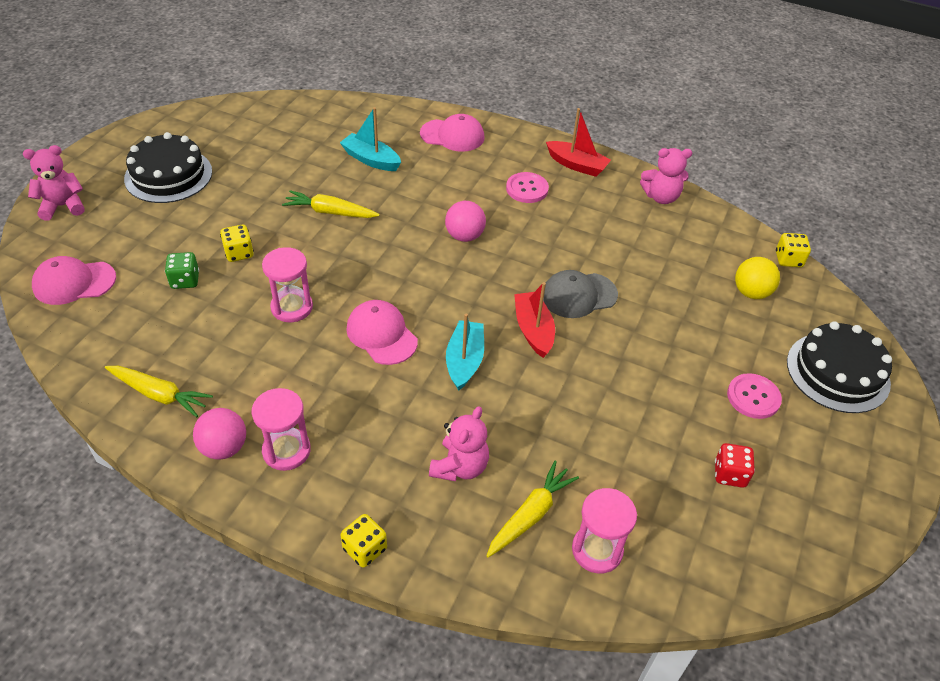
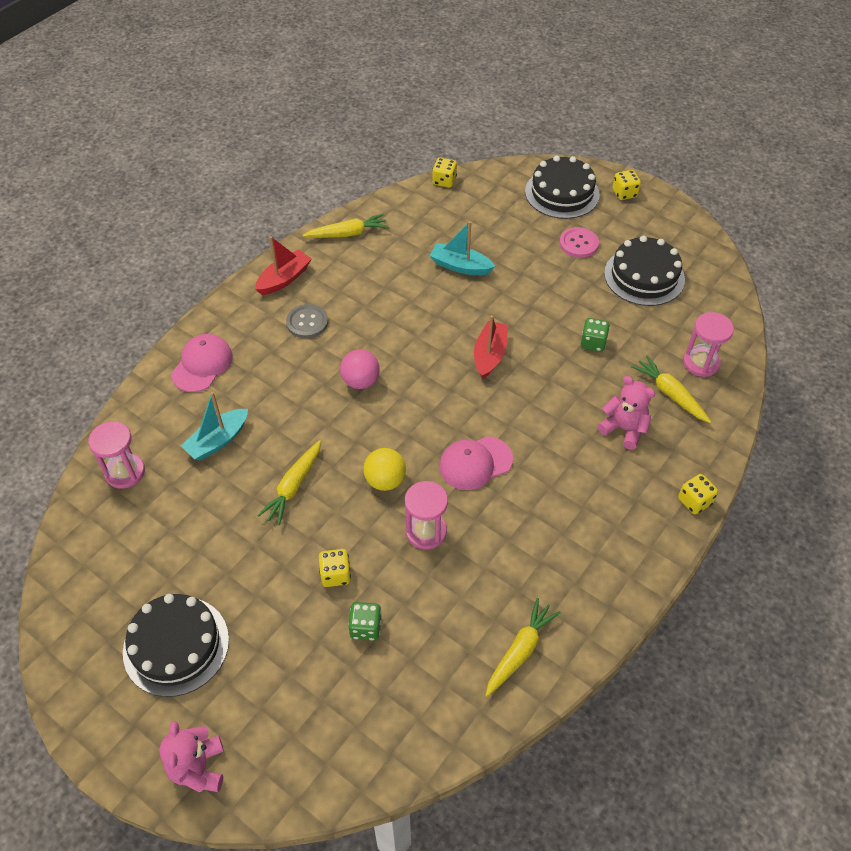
camera: 75 degrees left, 5 degrees up
pink cap [32,256,116,305] -> none
pink ball [193,408,246,460] -> none
pink hourglass [252,388,311,471] -> pink hourglass moved to [88,421,145,489]
turquoise boat [446,314,484,390] -> turquoise boat moved to [430,221,495,275]
pink button [506,172,549,203] -> grey button [286,304,328,339]
red boat [514,282,555,358] -> red boat turned 105 degrees clockwise [474,315,508,379]
grey cap [543,270,618,318] -> none
pink teddy bear [640,148,692,204] -> yellow carrot [302,213,389,238]
red dice [715,443,755,488] -> black cake [604,236,685,306]
yellow ball [735,257,780,299] -> yellow ball moved to [363,448,406,491]
none -> green dice [581,318,610,352]
none -> yellow dice [613,170,641,200]

